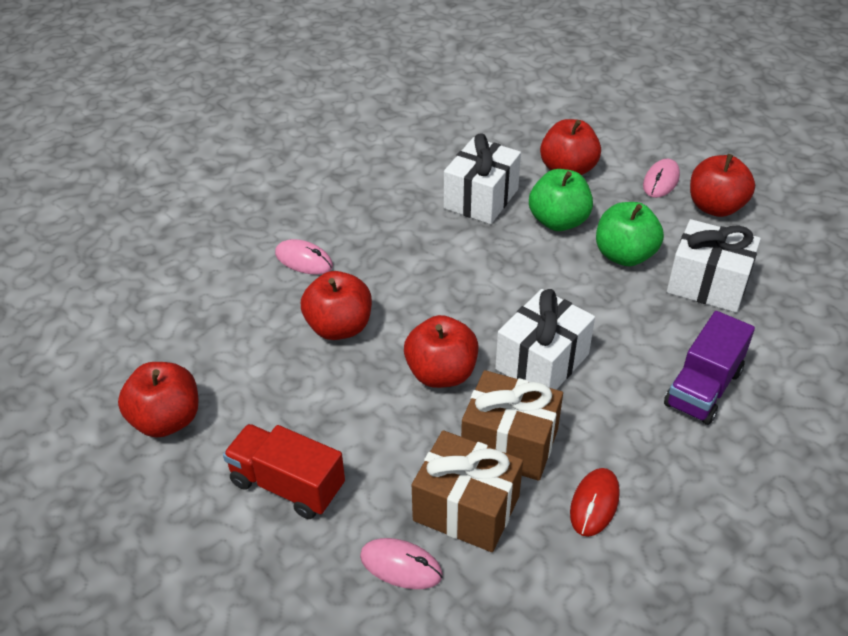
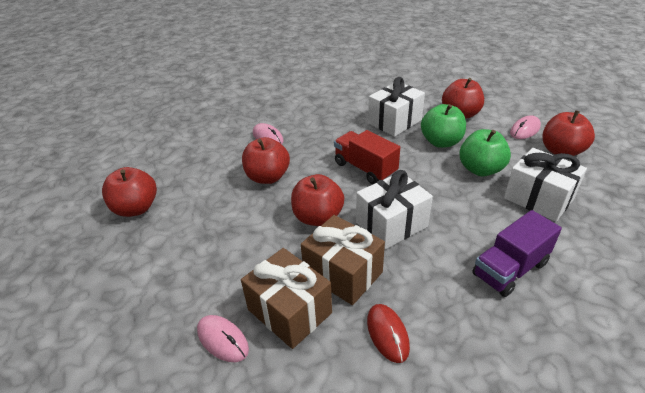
camera: 20 degrees right, 5 degrees down
red truck [223,424,345,519] -> red truck moved to [334,130,400,184]
red mouse [570,468,620,537] -> red mouse turned 60 degrees counterclockwise [367,304,410,363]

